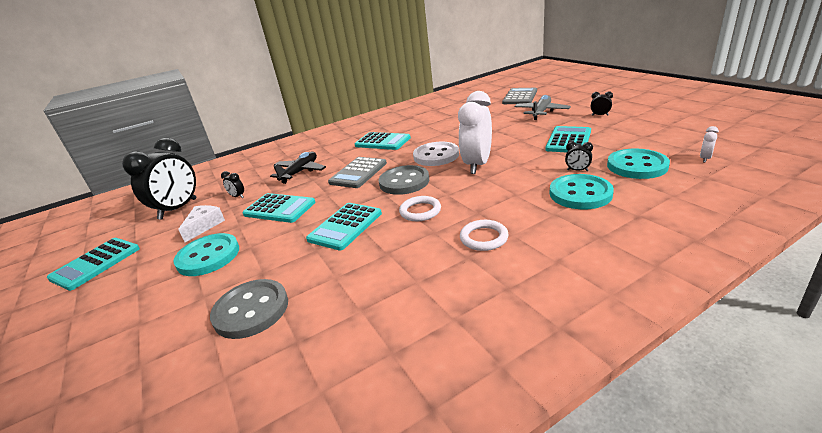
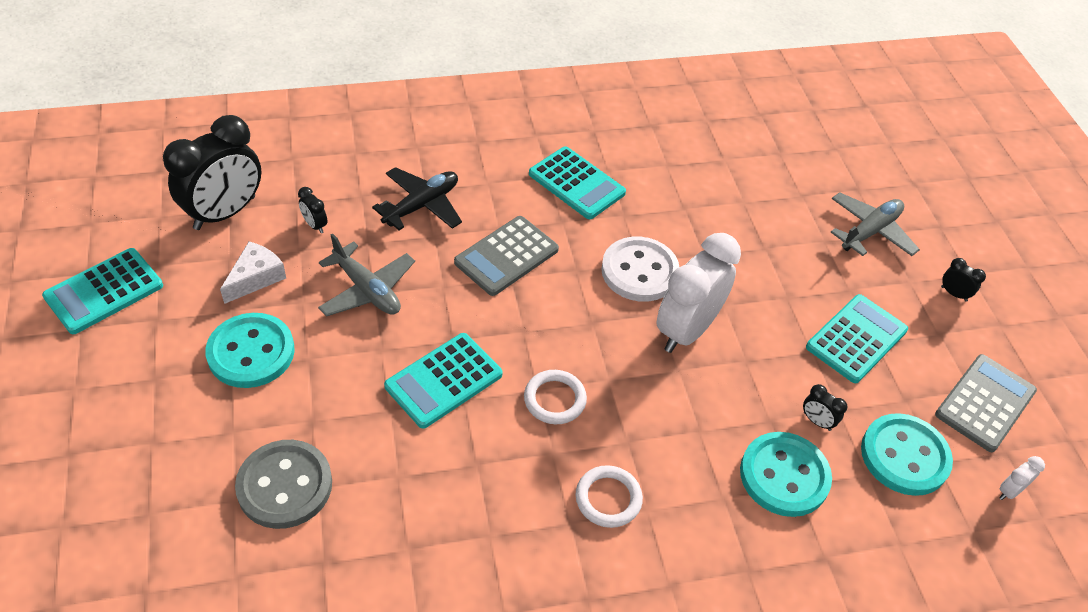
camera: 10 degrees right, 20 degrees up
turquoise calculator [242,193,315,223] -> grey plane [318,233,415,316]
grey button [379,165,429,195] -> none
grey calculator [502,88,537,104] -> grey calculator moved to [935,354,1037,452]

